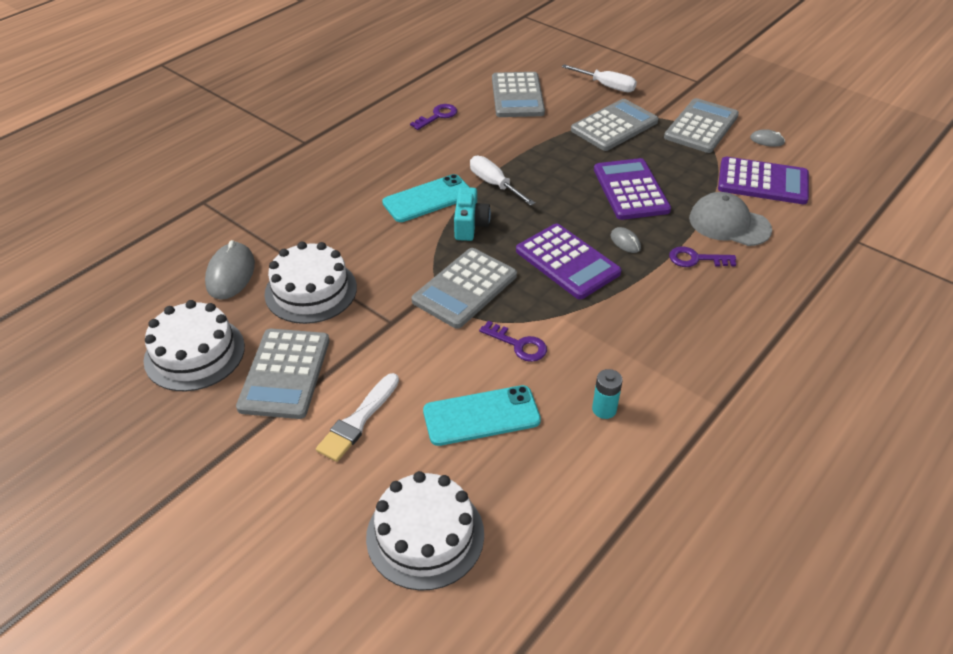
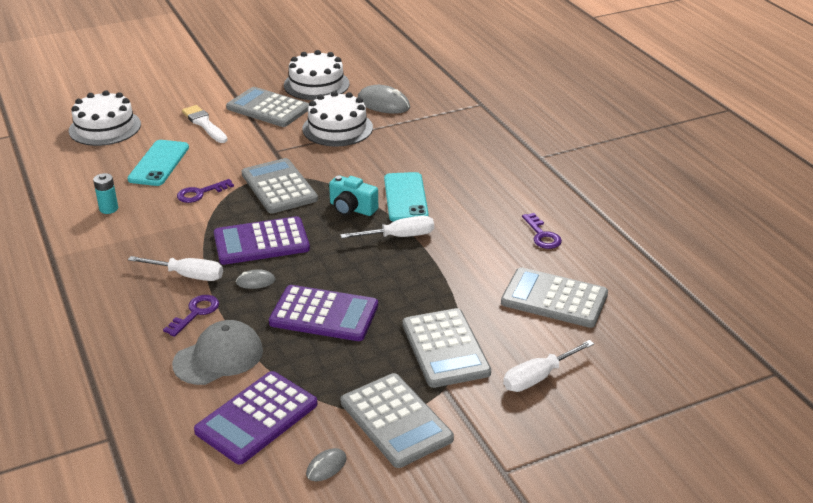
camera: 115 degrees right, 10 degrees down
none -> white screwdriver [128,256,223,281]

